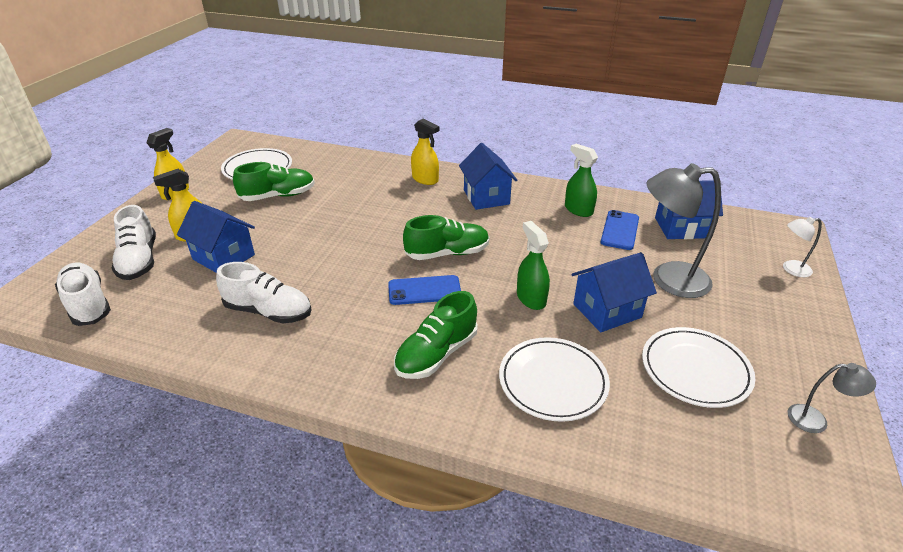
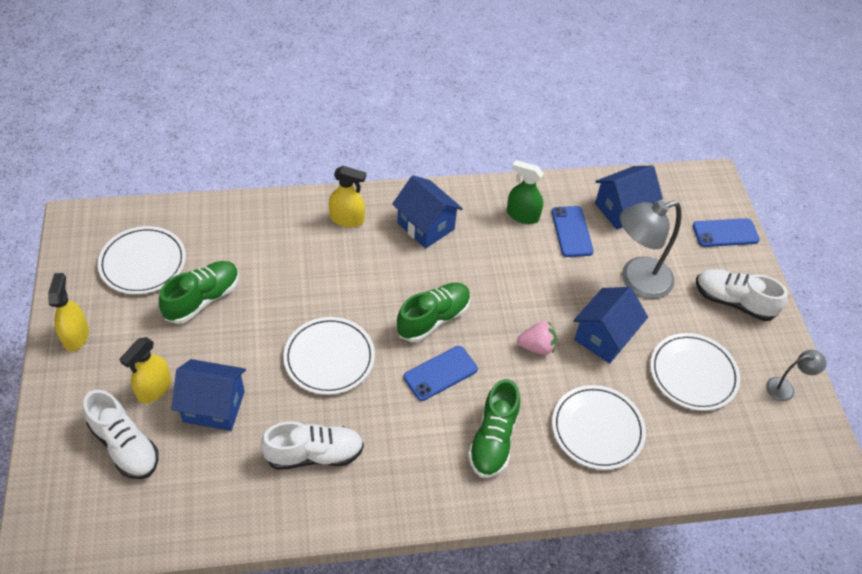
camera: 30 degrees left, 15 degrees up
white shoe [55,263,111,326] -> white shoe moved to [696,269,788,321]
green spray bottle [517,221,550,310] -> pink strawberry [517,321,557,355]
white lamp [783,217,822,277] -> blue phone [693,218,760,247]
none -> white plate [283,317,375,395]

